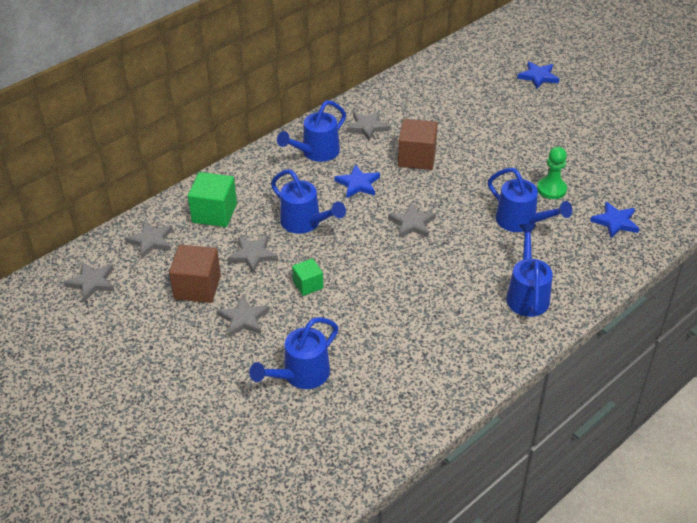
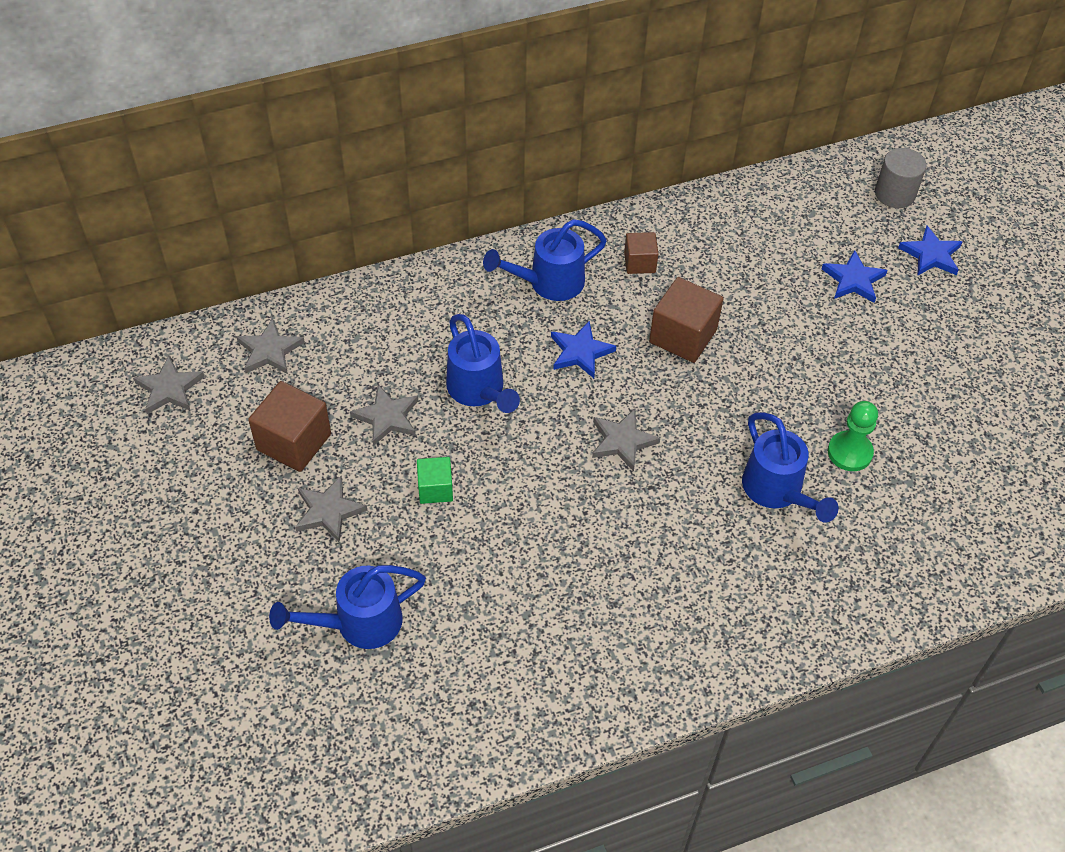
camera: 20 degrees right, 10 degrees up
green cube [188,172,237,227] -> none
grey star [346,111,390,141] -> brown cube [624,232,659,274]
blue watering can [506,224,553,317] -> none
blue star [590,202,640,238] -> blue star moved to [822,250,888,303]
none -> grey cylinder [875,148,926,208]

